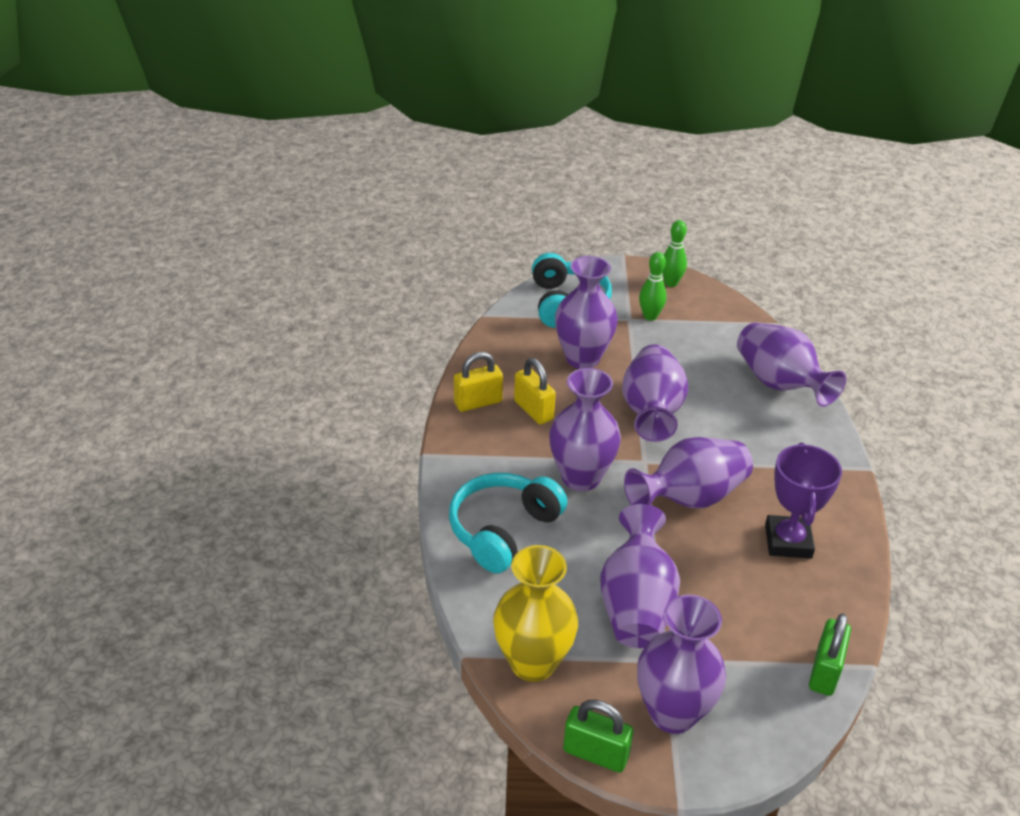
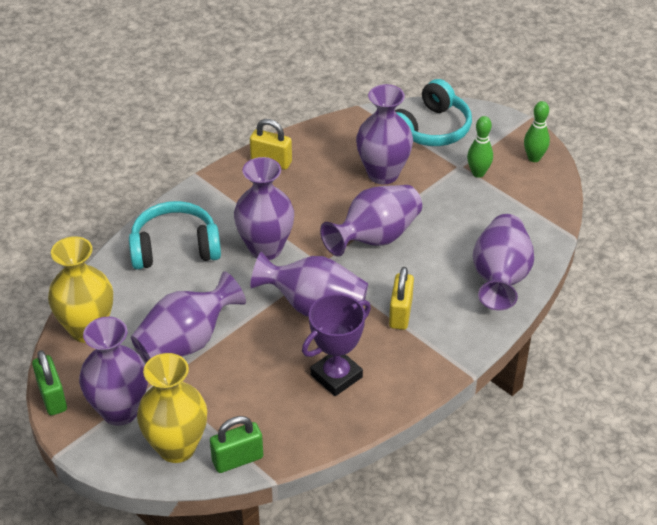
camera: 45 degrees right, 5 degrees up
yellow padlock [514,358,556,425] -> yellow padlock moved to [389,267,414,330]
none -> yellow vase [137,353,207,463]

